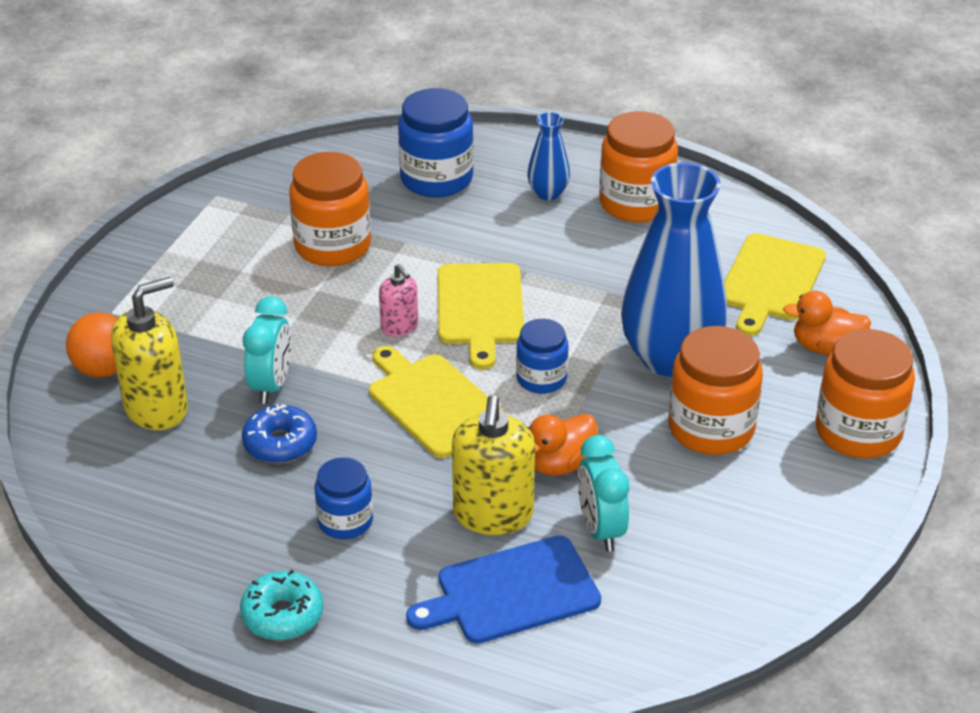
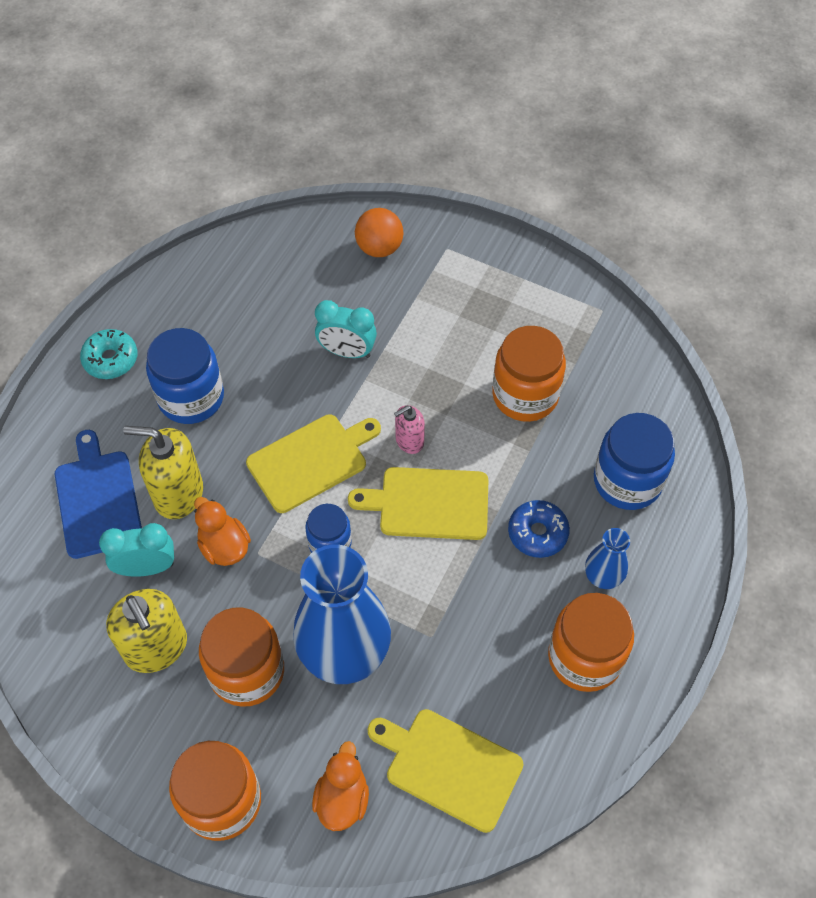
camera: 95 degrees right, 20 degrees up
yellow soap dispenser [111,277,188,430] -> yellow soap dispenser moved to [106,589,187,673]
blue donut [242,404,317,463] -> blue donut moved to [508,500,570,558]
blue jar [315,457,373,539] -> blue jar [146,328,224,424], size x1.65

